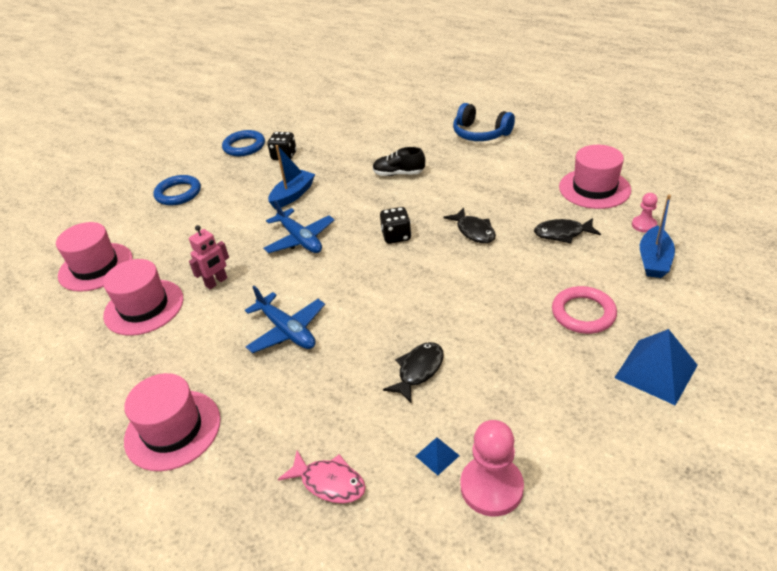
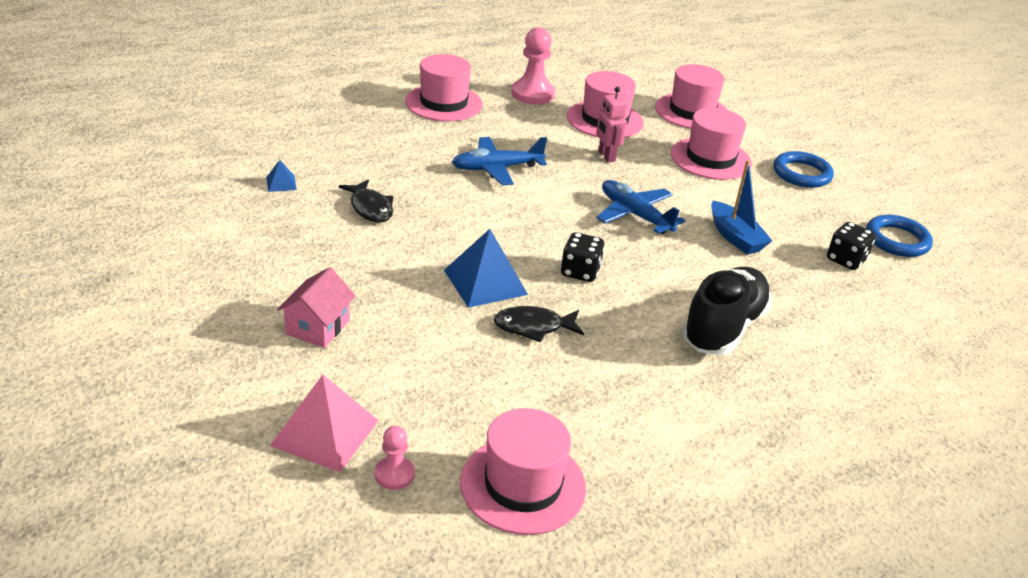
camera: 110 degrees right, 5 degrees down
blue plane [263,200,334,253] -> blue plane turned 60 degrees clockwise [596,180,686,234]
pink fish [278,451,366,503] -> none
black shoe [373,147,425,176] -> black shoe [681,267,772,355], size x1.67
blue headphones [453,103,515,141] -> none
pink pawn [460,420,524,516] -> pink pawn moved to [511,27,555,104]
black fish [534,218,601,244] -> none
pink ring [552,286,617,334] -> pink house [277,267,356,348]
blue pyramid [614,329,698,406] -> blue pyramid moved to [444,229,528,308]
blue boat [640,195,675,278] -> pink pyramid [270,375,379,472]
none -> pink hat [671,108,752,180]

